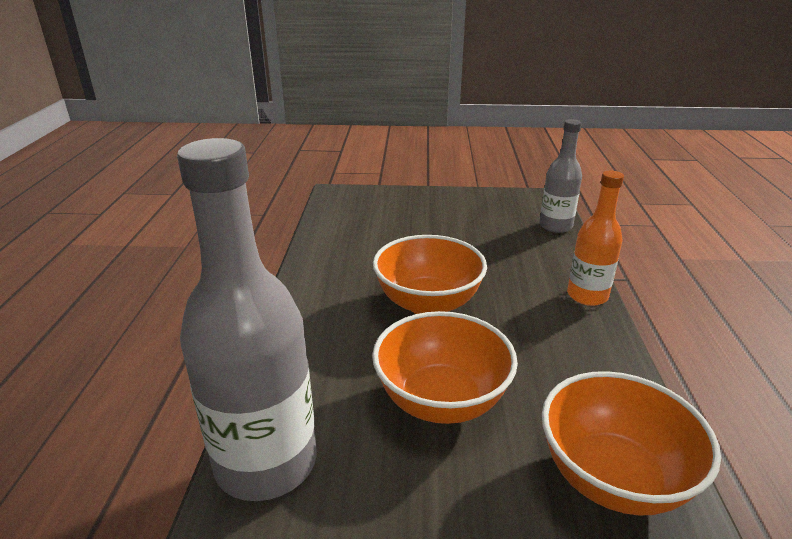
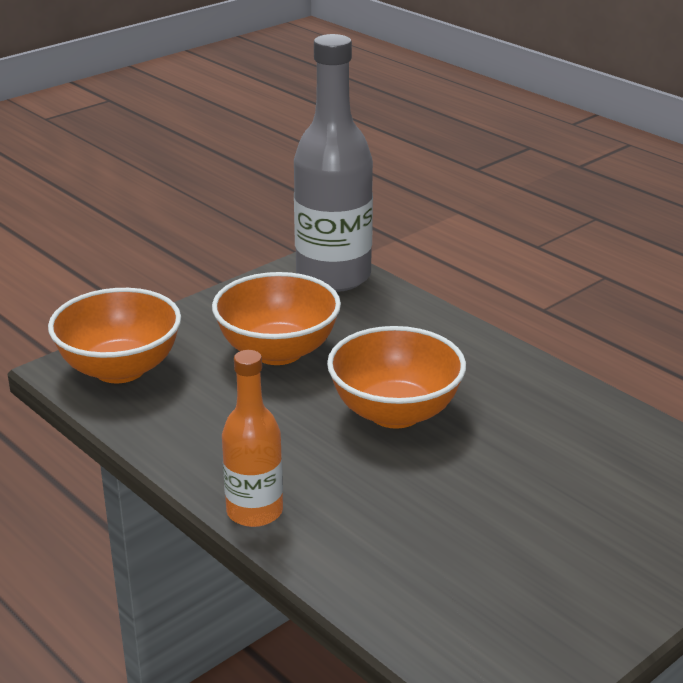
camera: 135 degrees right, 0 degrees up
grey bottle [539,119,582,233] -> none

